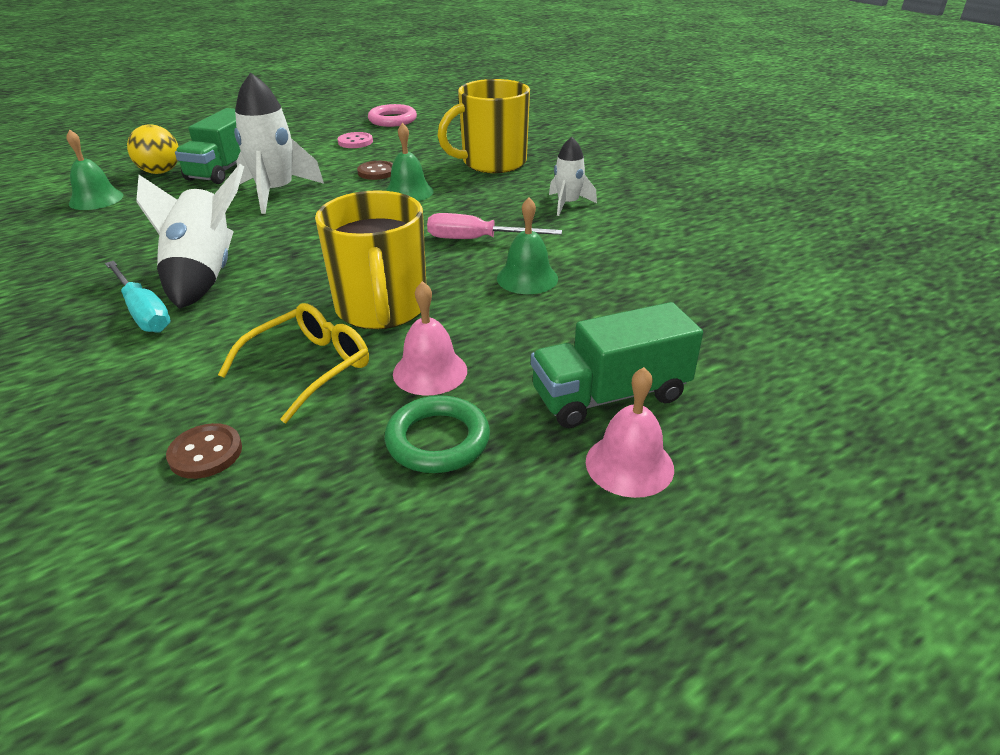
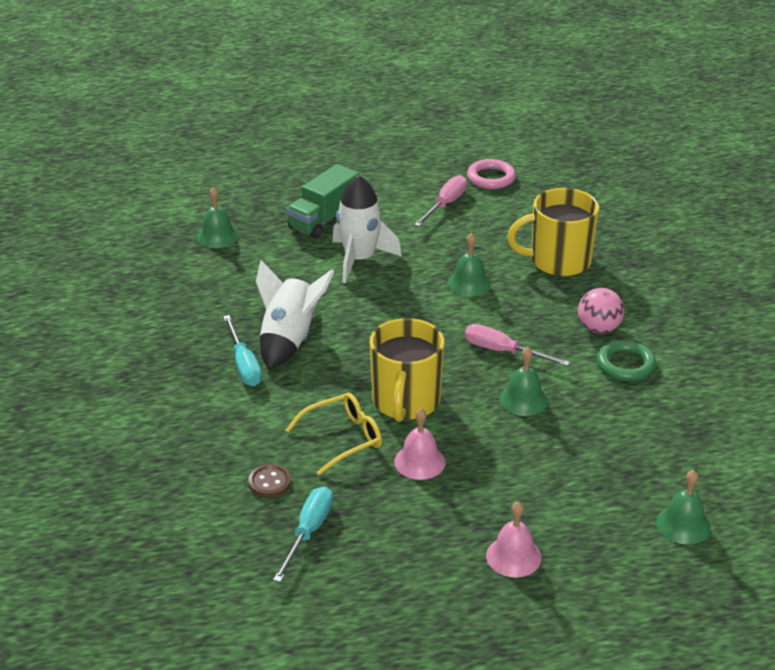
camera: 20 degrees right, 0 degrees up
yellow ball [127,125,179,174] -> none
pink button [337,132,373,148] -> pink screwdriver [414,175,467,227]
brown button [357,161,393,180] -> none
green ring [385,395,490,473] -> green ring moved to [597,340,656,381]
green truck [531,302,703,428] -> none
white rocket [549,137,597,216] -> pink ball [578,288,624,334]
none -> turquoise screwdriver [273,487,333,582]
none -> green bell [656,470,711,545]

